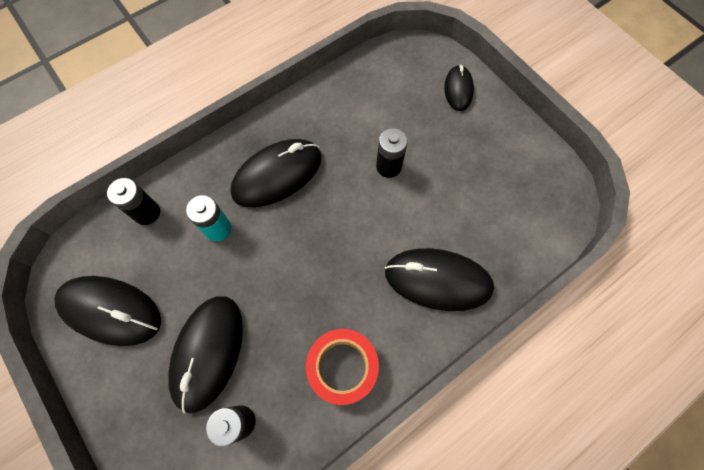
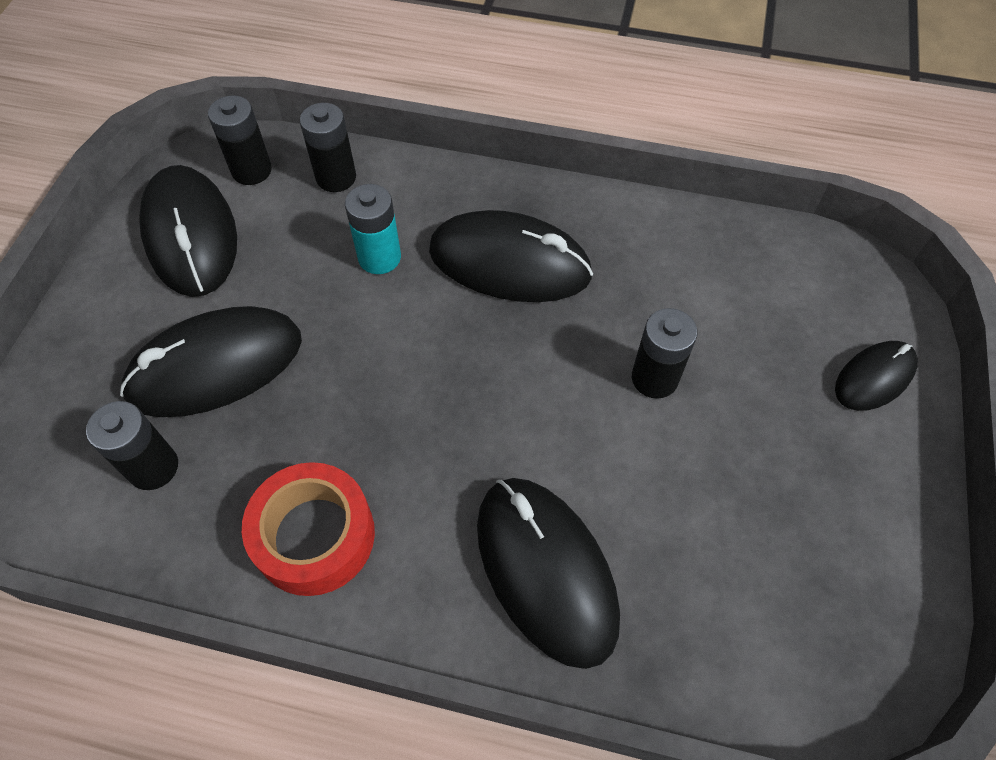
camera: 50 degrees right, 10 degrees down
none -> black battery [208,95,272,185]

